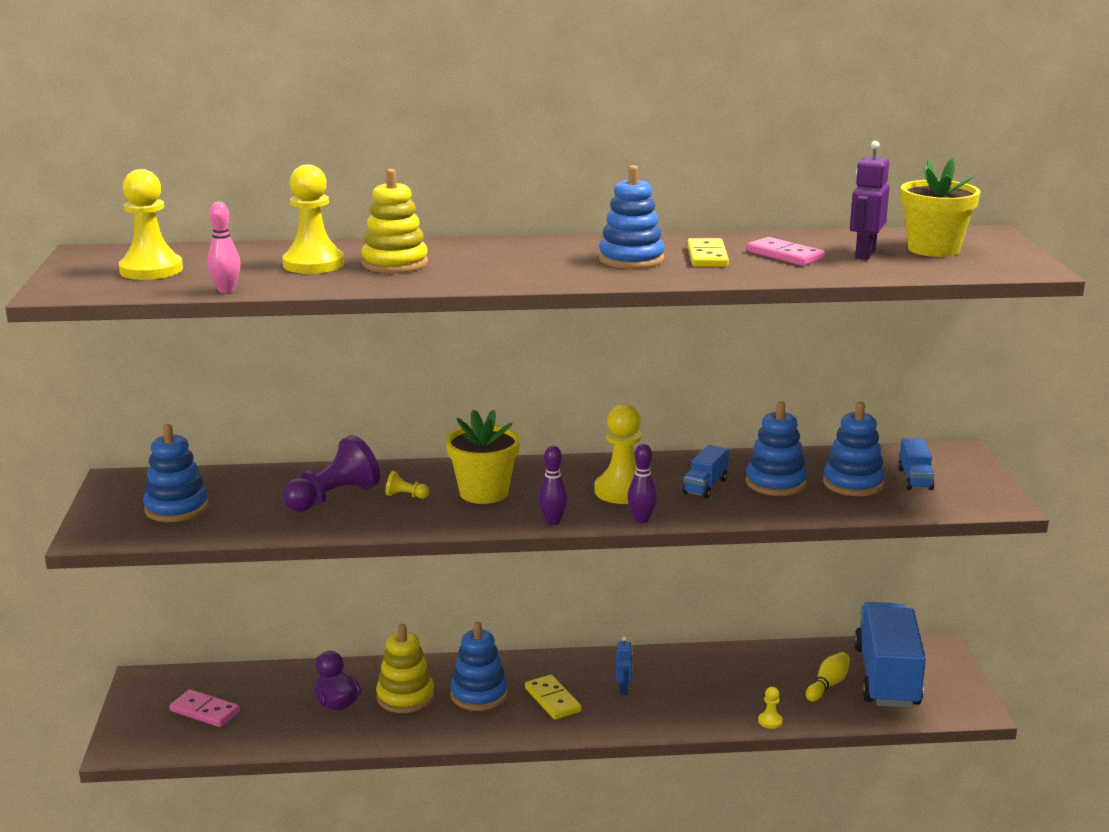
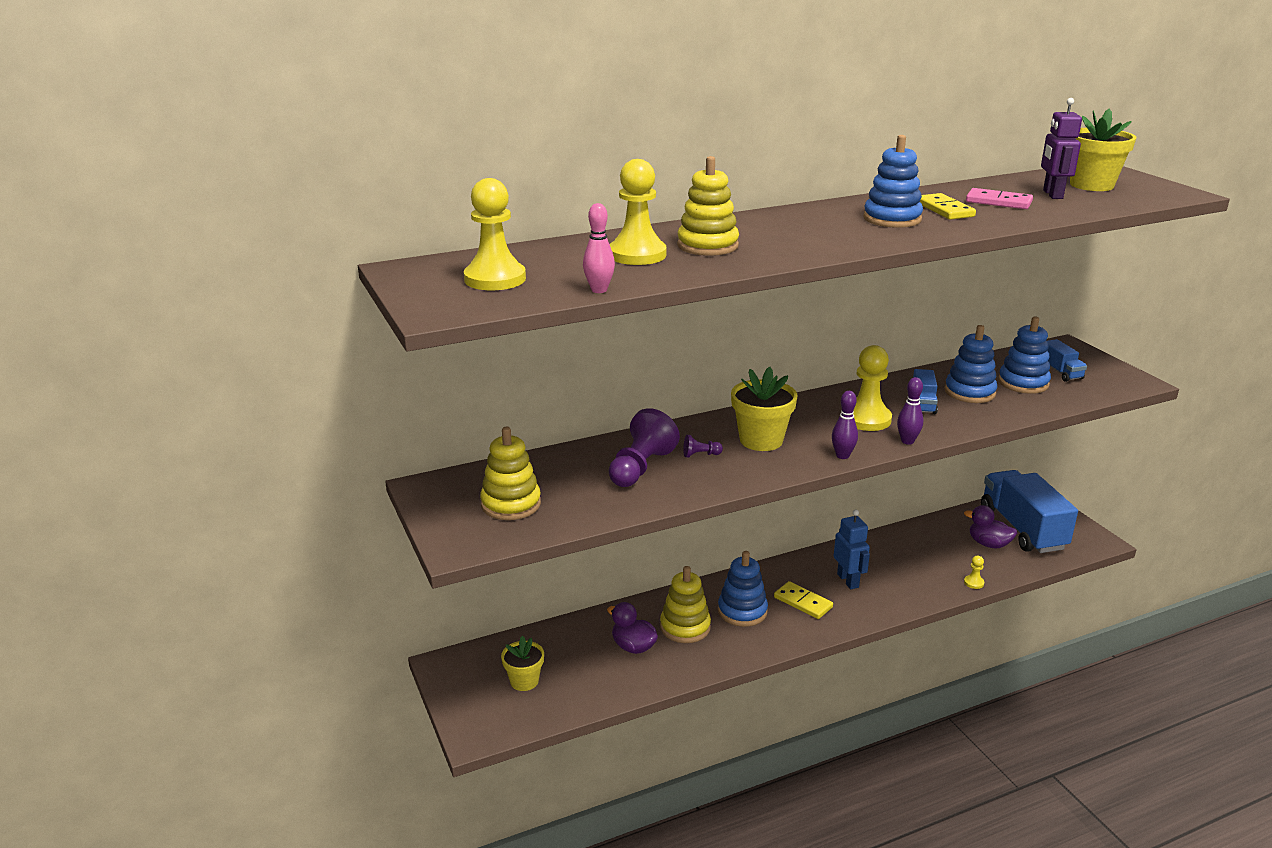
camera: 20 degrees left, 5 degrees up
blue stacking toy [143,424,209,522] -> yellow stacking toy [480,427,541,520]
pink domino [170,689,240,727] -> yellow flower pot [501,636,544,691]
yellow pawn [385,471,430,499] -> purple pawn [683,435,723,457]
blue robot [616,636,633,695] -> blue robot [834,510,870,589], size x1.65
yellow bowling pin [806,652,850,701] -> purple duck [964,505,1017,549]

